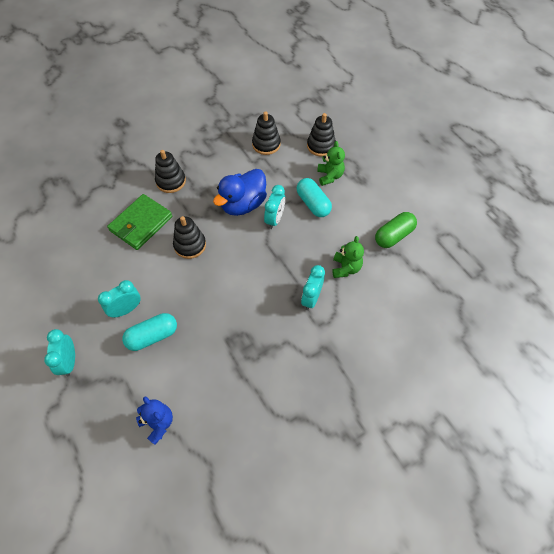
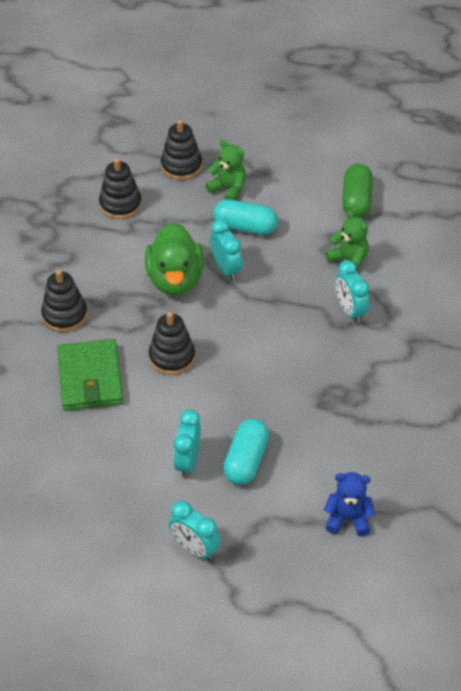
camera: 45 degrees left, 10 degrees down
blue duck [213,169,267,216] -> green duck [145,222,204,295]

